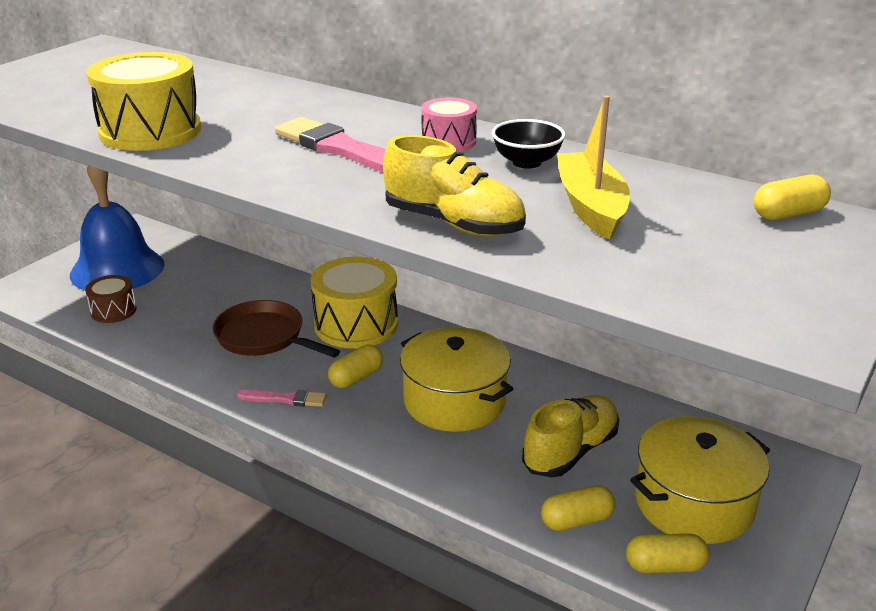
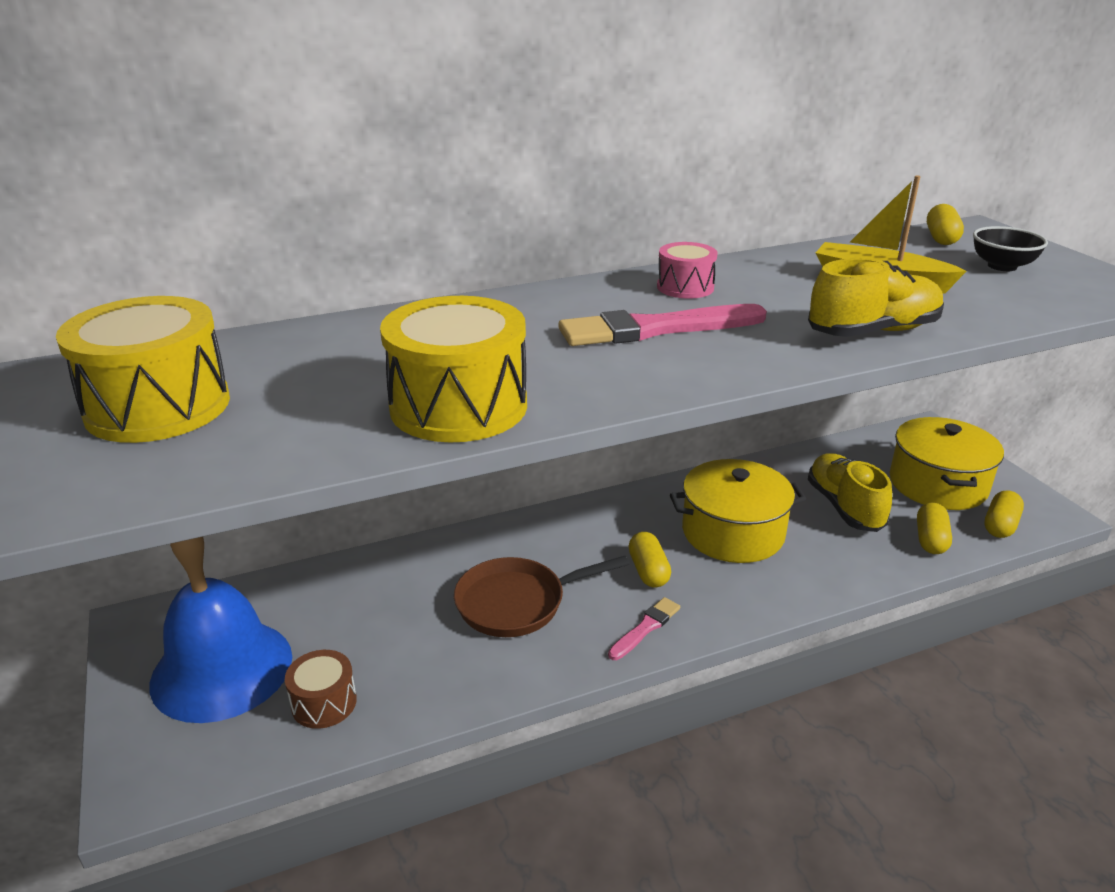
camera: 55 degrees left, 0 degrees up
yellow drum [310,256,398,348] -> yellow drum moved to [56,296,230,443]
black bowl [492,119,565,169] -> black bowl moved to [973,226,1048,271]

